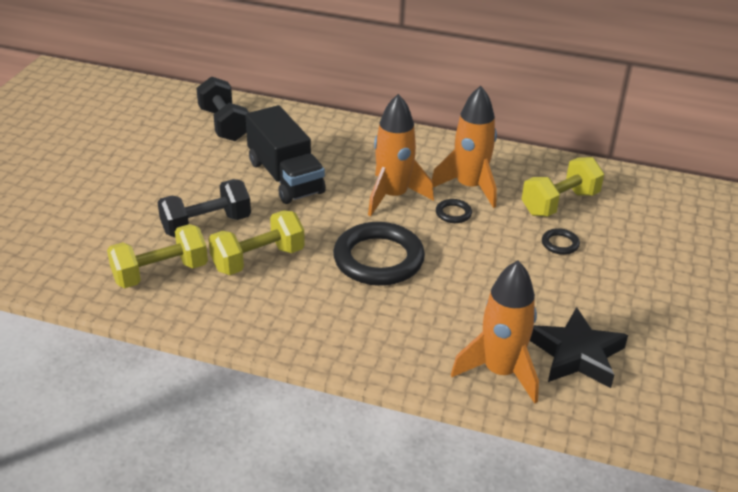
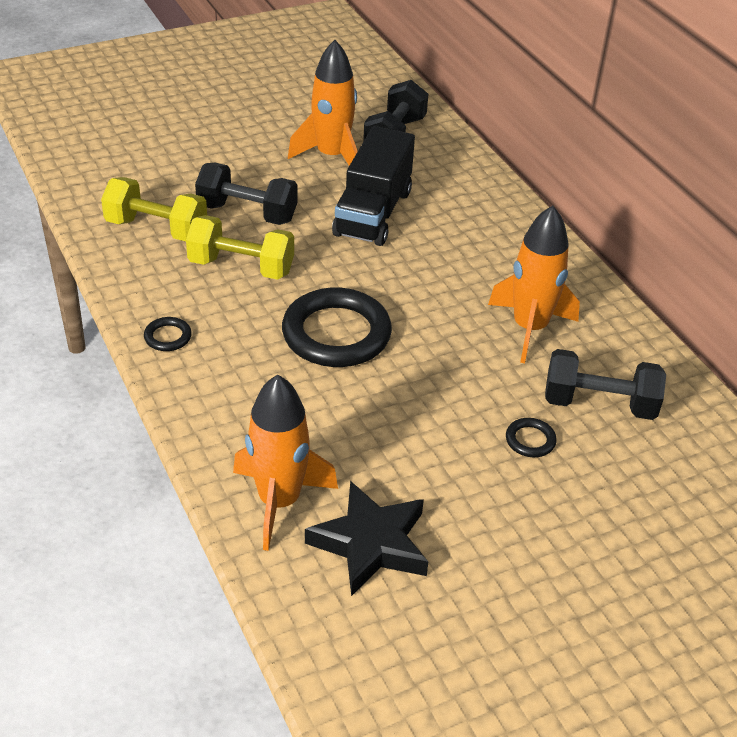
camera: 45 degrees right, 5 degrees up
orange rocket [368,94,434,216] -> orange rocket moved to [288,40,358,166]
black ring [436,199,472,223] -> black ring moved to [144,317,192,351]
yellow dumbbell [522,157,604,217] -> black dumbbell [545,349,666,420]

